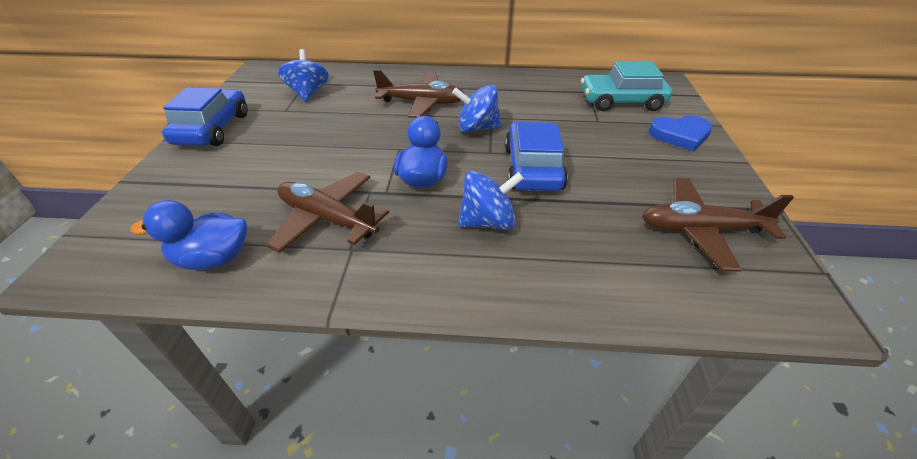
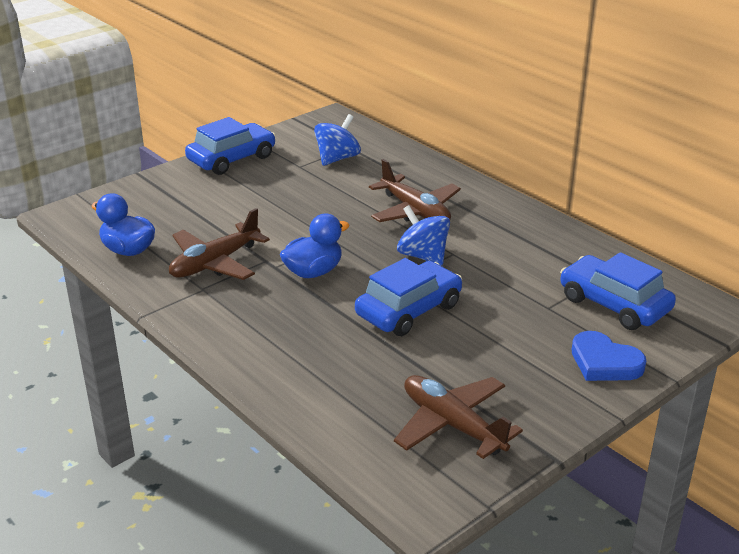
camera: 45 degrees right, 10 degrees down
brown plane [266,172,389,253] -> brown plane turned 120 degrees counterclockwise [169,208,270,280]
blue spinning top [458,171,524,230] -> none
turquoise car [581,61,672,111] -> blue car [560,252,676,330]

